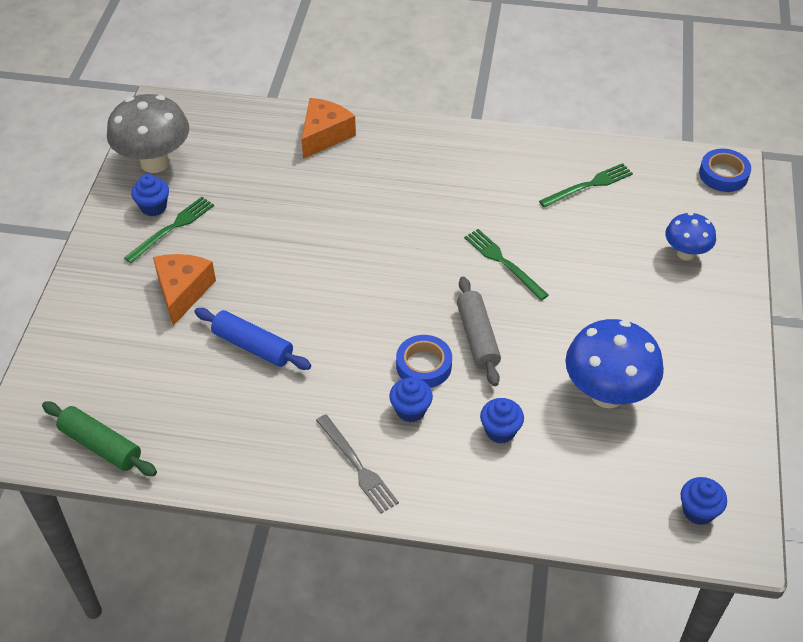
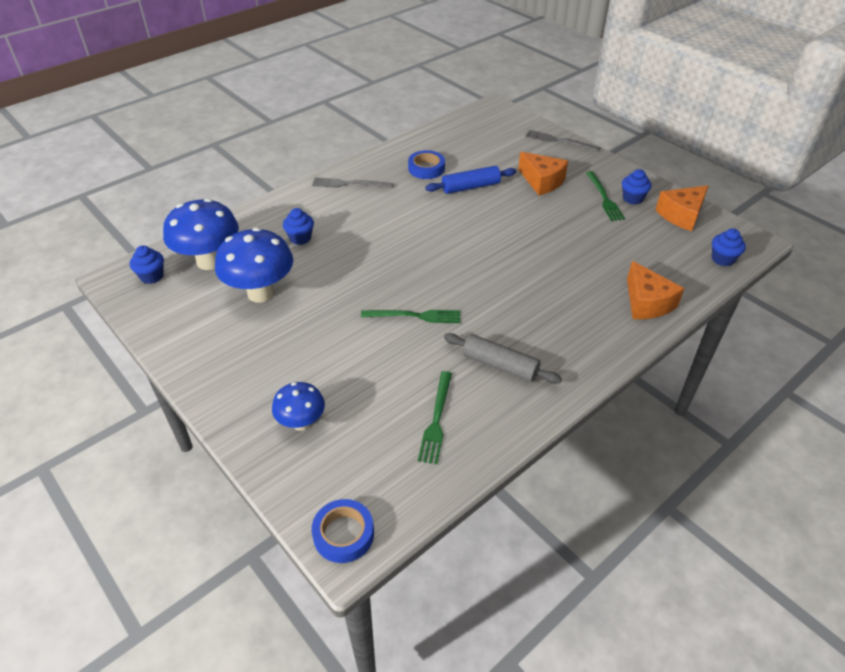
camera: 130 degrees right, 5 degrees down
green rolling pin [42,402,157,476] -> none
grey mushroom [107,94,189,173] -> orange cheese [655,185,709,231]
blue cupcake [389,377,433,422] -> blue cupcake moved to [712,229,746,266]
blue tape [396,335,452,388] -> blue tape moved to [408,150,445,179]
grey rolling pin [457,277,501,386] -> grey rolling pin moved to [444,333,562,384]
none -> blue mushroom [163,198,239,270]
none -> grey fork [526,130,600,152]

